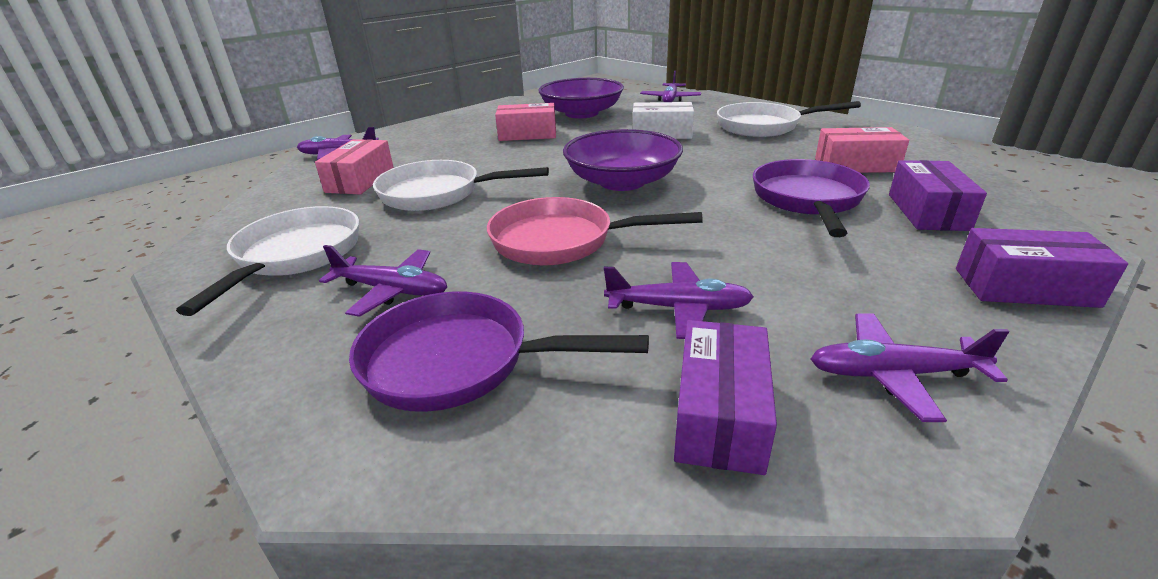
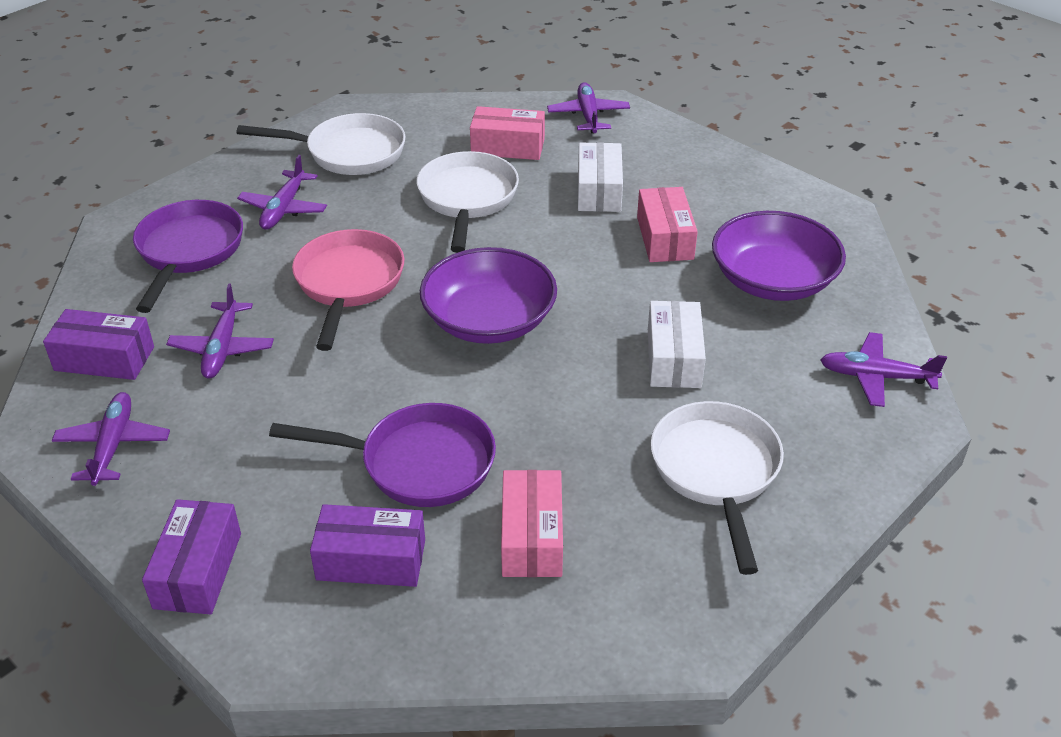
camera: 85 degrees right, 10 degrees up
none -> white box [578,142,623,212]

